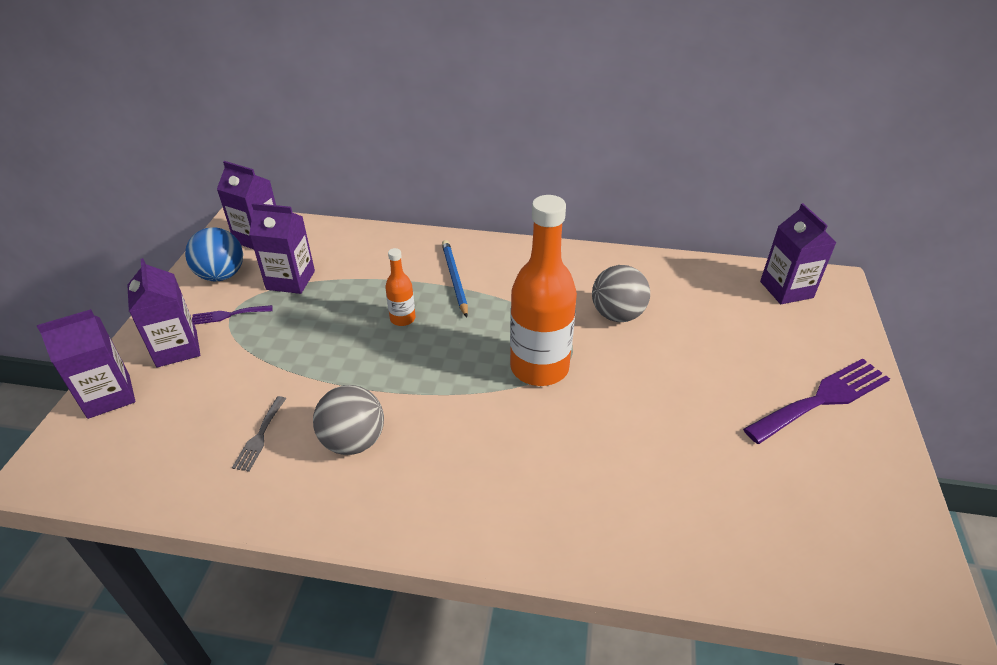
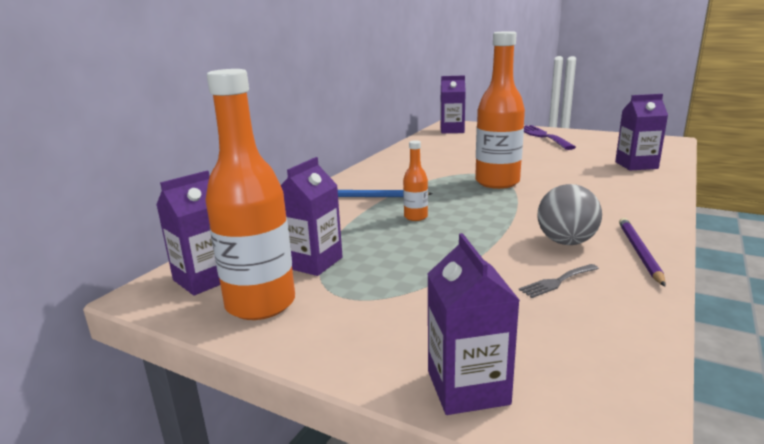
camera: 70 degrees left, 20 degrees down
purple carton [127,258,200,368] -> purple carton moved to [615,94,668,171]
blue ball [185,227,243,281] -> orange bottle [205,69,295,320]
purple fork [192,305,273,325] -> none
grey fork [232,396,286,472] -> grey fork turned 120 degrees clockwise [519,264,599,298]
grey ball [592,265,650,322] -> none
none -> purple pencil [619,218,666,286]

